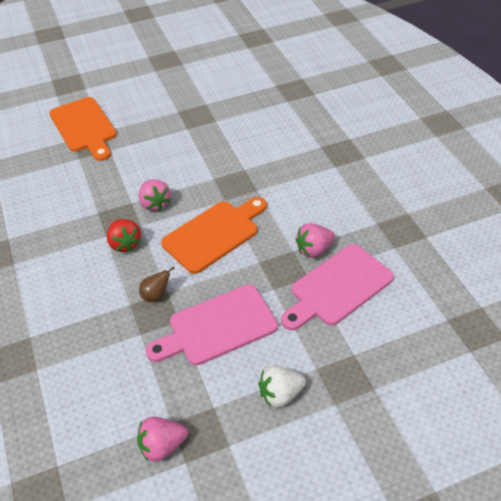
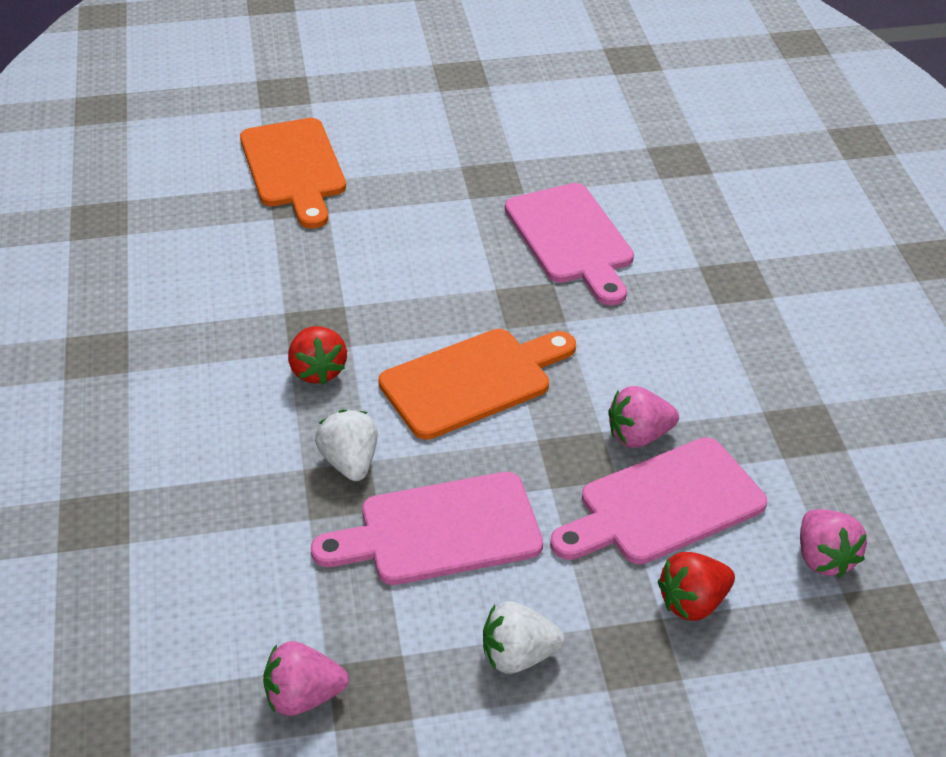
camera: 10 degrees right, 5 degrees down
pink strawberry [139,179,171,211] -> pink strawberry moved to [800,509,867,578]
brown pear [139,266,175,302] -> white strawberry [315,410,378,481]
none -> pink cutting board [505,183,634,305]
none -> red strawberry [658,552,735,621]

